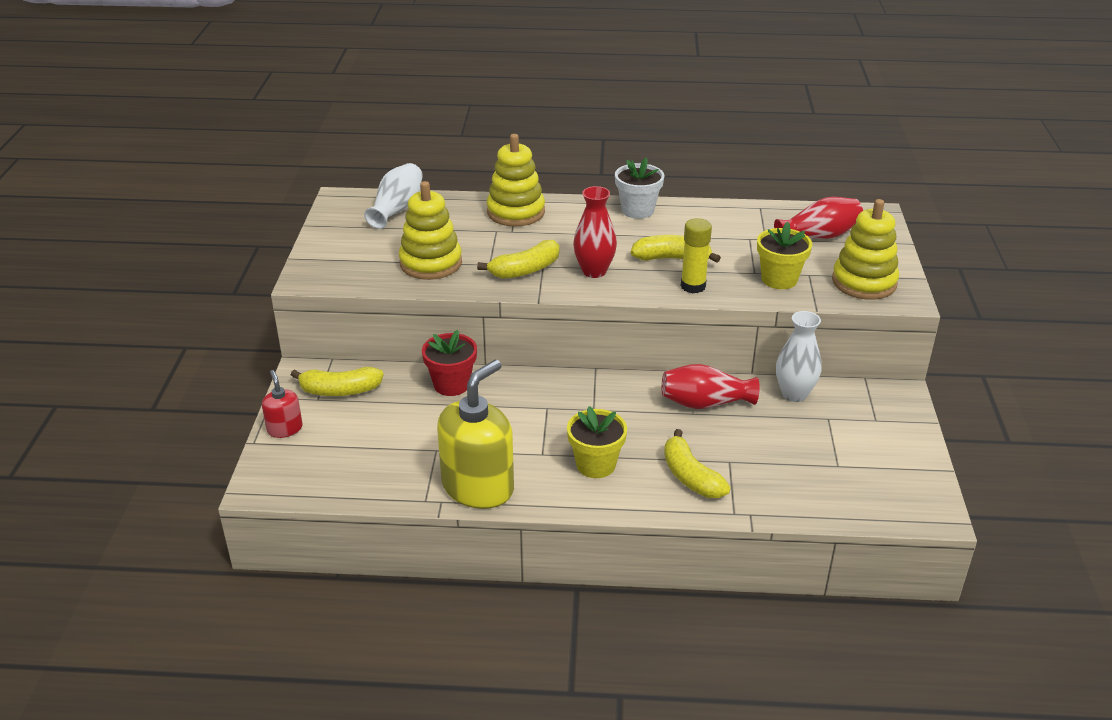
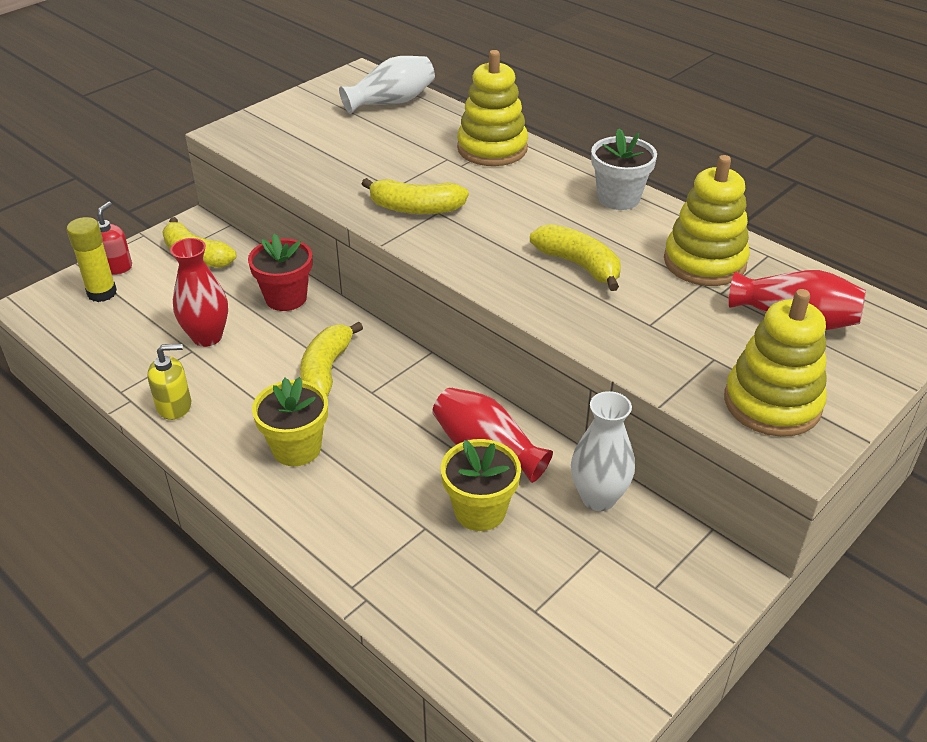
camera: 40 degrees right, 5 degrees up
yellow stacking toy [399,181,462,280] -> yellow stacking toy moved to [664,155,750,286]
yellow soap dispenser [437,360,514,509] -> yellow soap dispenser [147,344,191,420], size x0.49
red vase [573,186,617,278] -> red vase moved to [170,238,228,347]
yellow banana [664,429,731,498] -> yellow banana moved to [300,322,363,397]
yellow glue stick [681,218,712,293] -> yellow glue stick moved to [67,217,117,302]
yellow flower pot [757,222,812,289] -> yellow flower pot moved to [441,439,521,531]

